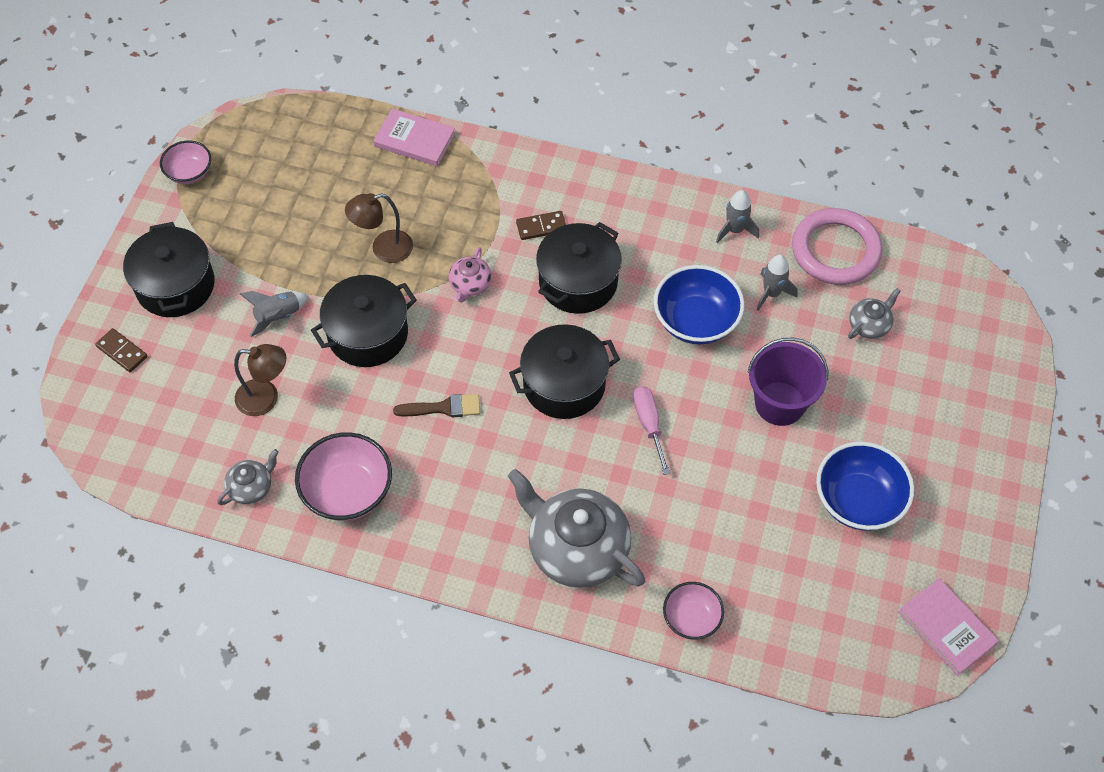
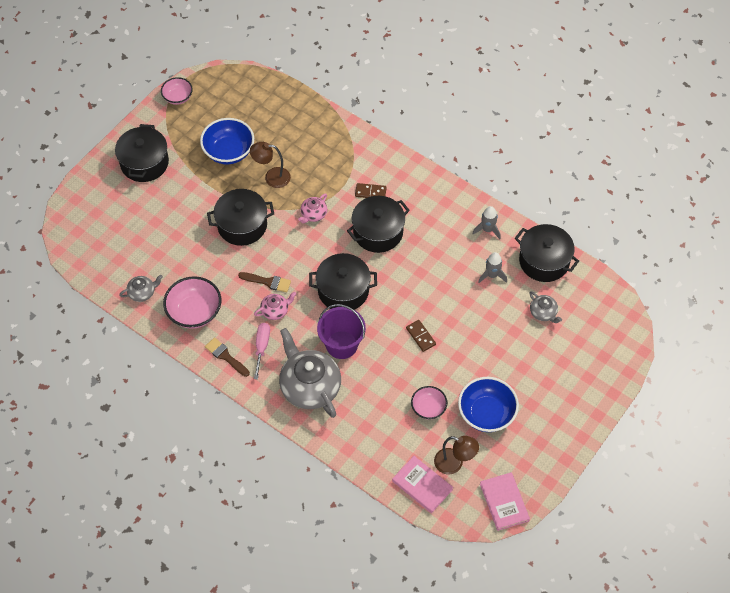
camera: 20 degrees right, 0 degrees up
brown domino [95,328,148,372] -> brown domino moved to [406,320,436,352]
brown lamp [234,344,286,416] -> brown lamp moved to [434,436,479,474]
grey rocket [240,291,308,337] -> none
pink book [373,108,456,166] -> pink book moved to [392,456,453,513]
pink screwdriver [633,386,670,475] -> pink screwdriver moved to [254,323,270,379]
blue bowl [654,265,744,344] -> blue bowl moved to [200,118,254,164]
pink bowl [663,582,724,640] -> pink bowl moved to [411,386,447,420]
purple bucket [748,338,828,426] -> purple bucket moved to [317,304,366,359]
pink ring [792,208,882,285] -> black pot [515,224,579,282]
grey teapot [848,288,901,339] -> grey teapot turned 75 degrees clockwise [529,291,562,323]
none -> brown brush [205,338,250,377]
none -> pink teapot [254,292,297,320]

